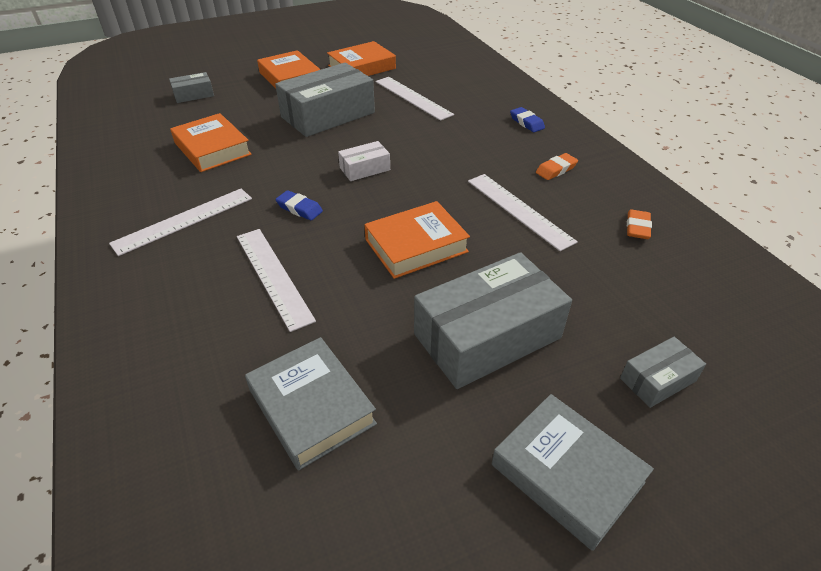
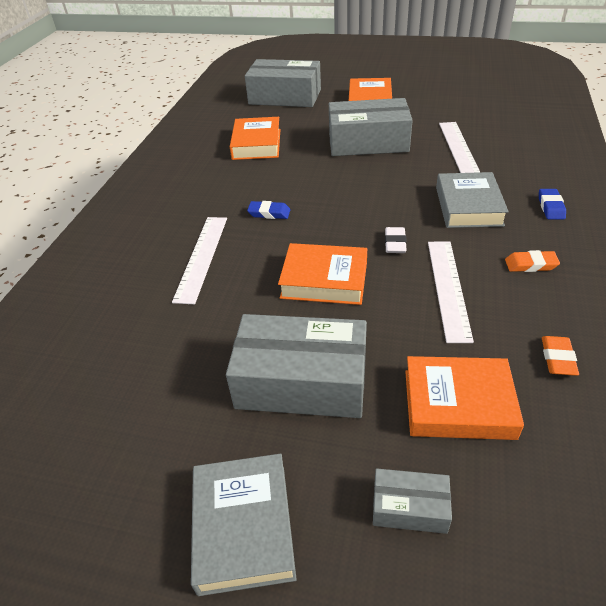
camera: 40 degrees right, 0 degrees up
white ruler [109,189,252,256] -> none
grey box [169,72,214,103] -> grey box [245,59,321,107], size x2.09
grey book [245,337,377,470] -> grey book moved to [436,172,509,228]
blue eraser [275,190,323,220] -> blue eraser turned 60 degrees counterclockwise [247,201,290,219]
orange book [327,41,396,76] -> orange book moved to [405,356,524,440]
white box [338,141,390,181] -> none
orange eraser [627,209,652,239] -> orange eraser turned 45 degrees counterclockwise [542,336,579,376]
none -> white eraser [385,227,407,253]

